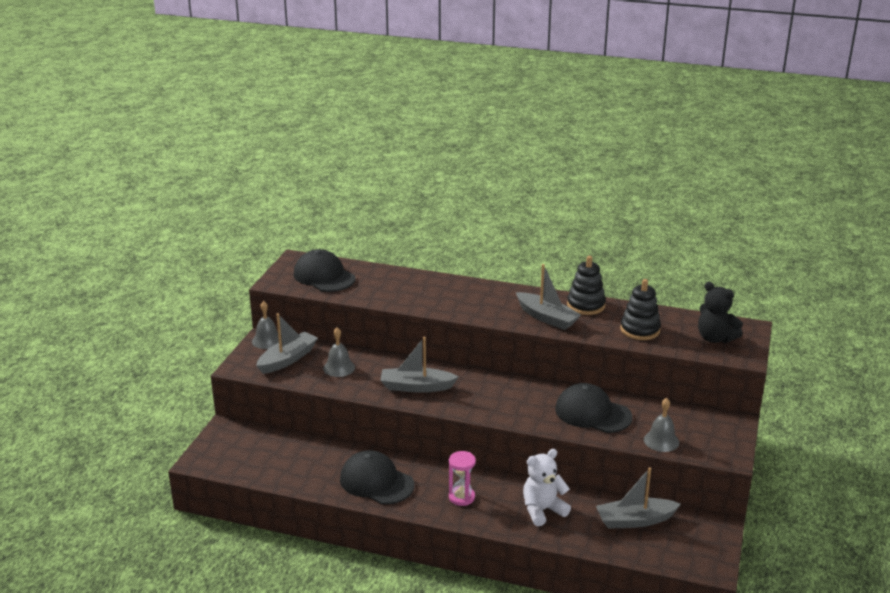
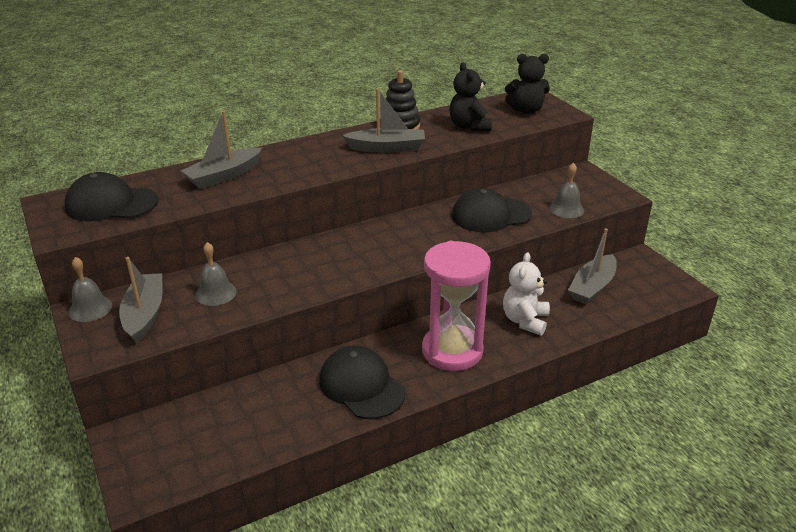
camera: 45 degrees left, 5 degrees up
black cap [340,450,414,504] -> black cap turned 60 degrees clockwise [319,346,406,419]
grey boat [380,337,459,393] -> grey boat moved to [181,111,262,189]
pink hourglass [449,451,476,506] -> pink hourglass [422,241,491,371], size x2.03
black stacking toy [620,279,661,340] -> black teddy bear [449,62,492,131]

